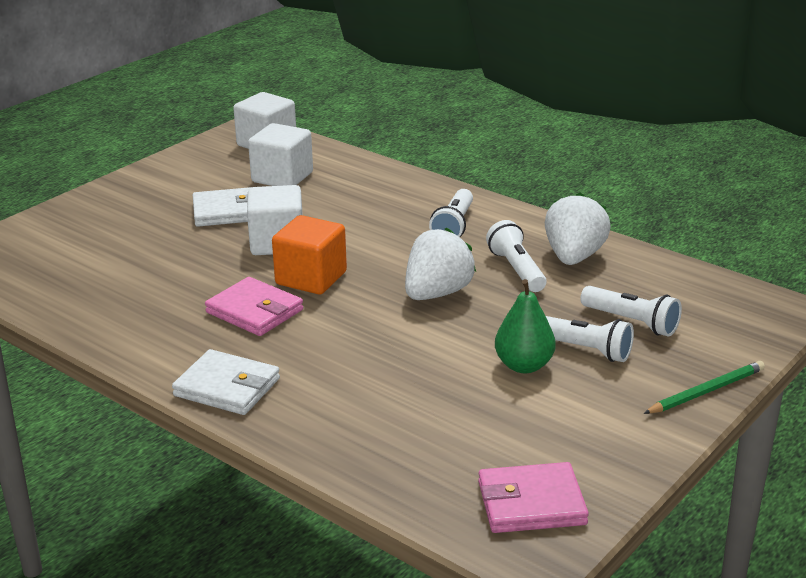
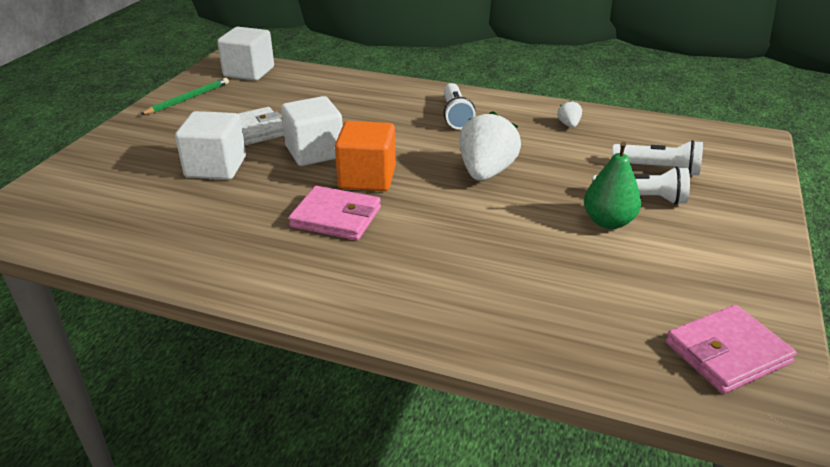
camera: 20 degrees left, 5 degrees up
white wallet [172,349,280,415] -> none
white cube [248,123,313,186] -> white cube moved to [175,111,246,180]
white flashlight [486,220,546,292] -> none
white strawberry [545,193,611,265] -> white strawberry [557,100,582,128], size x0.45
green pencil [643,361,765,414] -> green pencil moved to [140,78,229,115]

